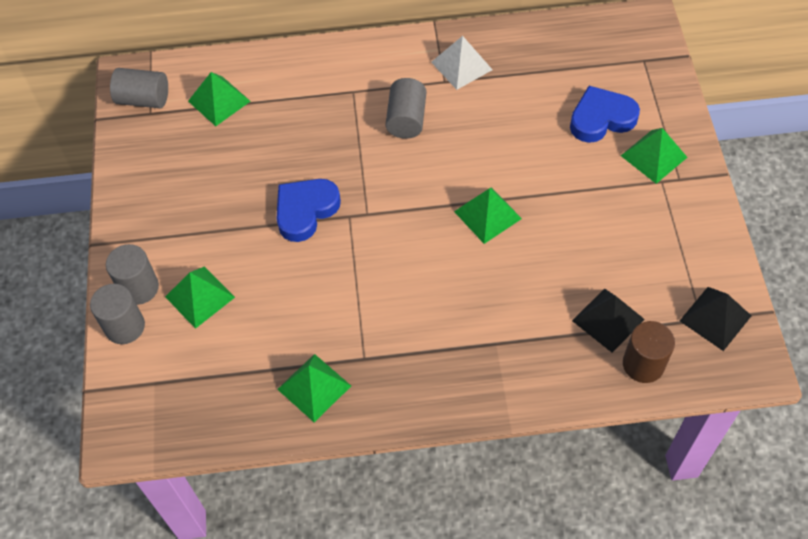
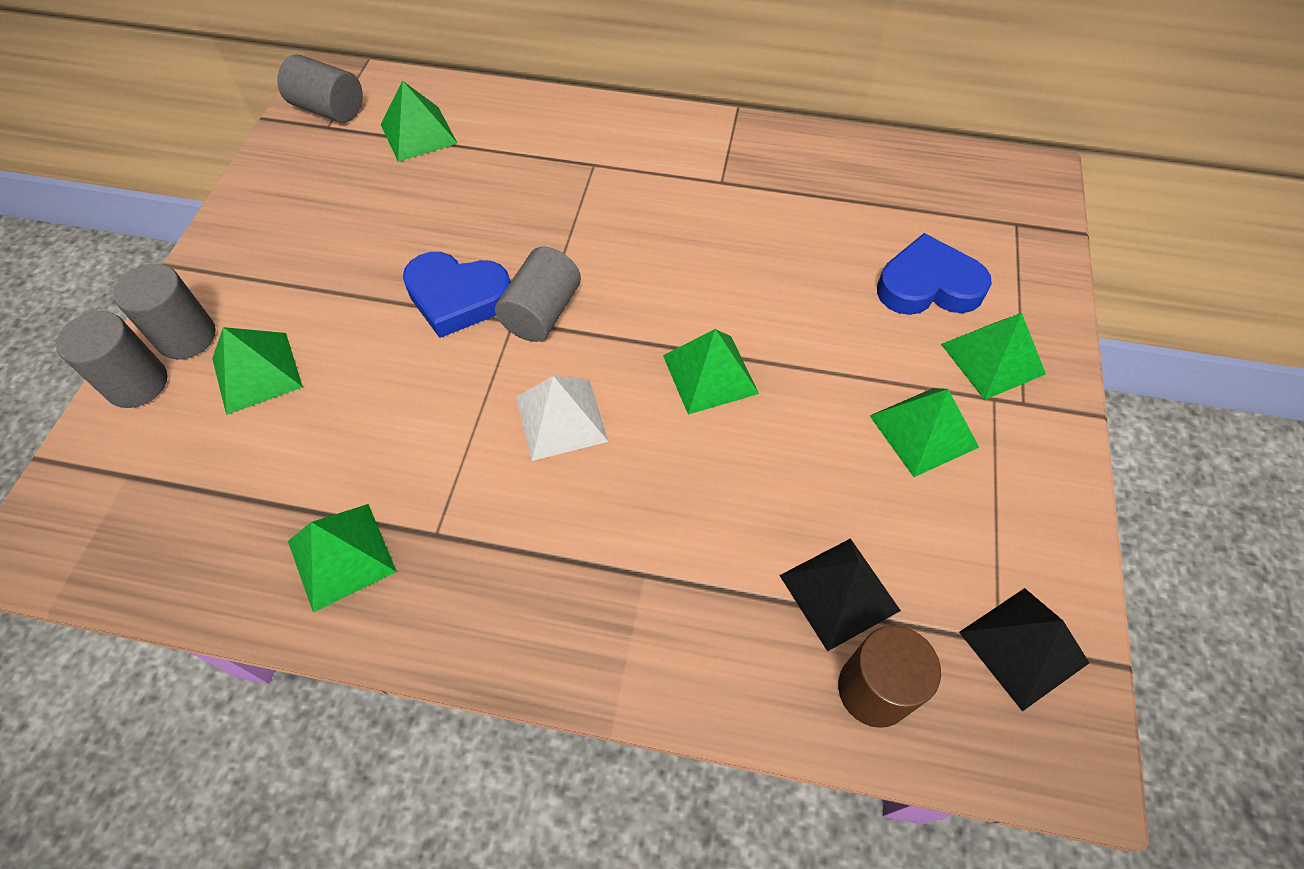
camera: 15 degrees right, 0 degrees up
blue heart [276,179,341,242] -> blue heart turned 135 degrees counterclockwise [403,252,510,338]
grey cylinder [386,78,426,139] -> grey cylinder moved to [495,247,581,342]
white pyramid [431,36,493,90] -> white pyramid moved to [516,376,609,461]
none -> green pyramid [870,388,979,477]

